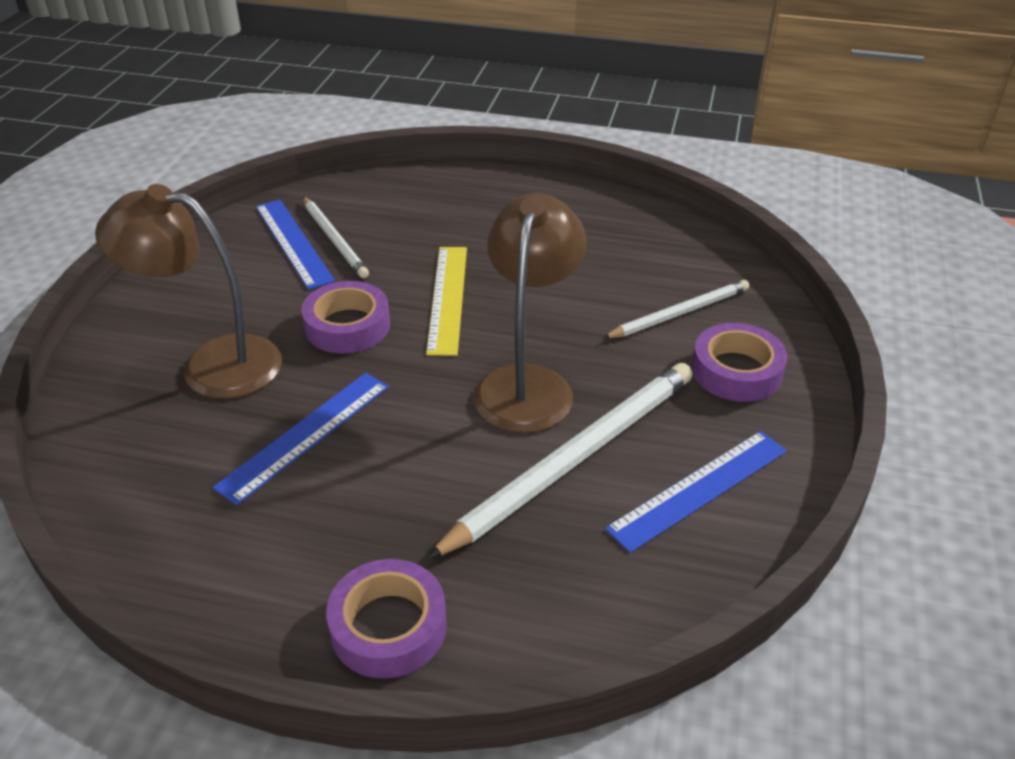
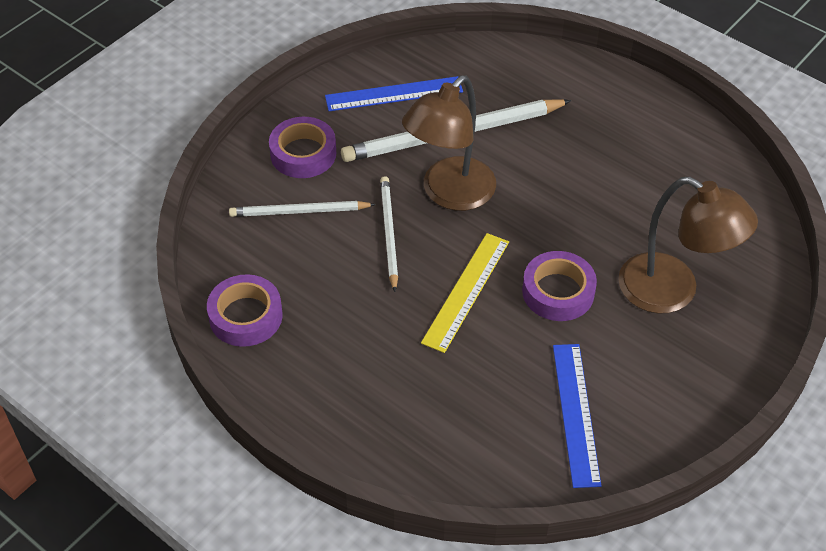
camera: 155 degrees left, 10 degrees up
blue ruler [213,373,389,505] -> none
white pencil [303,197,369,278] -> white pencil moved to [380,176,398,292]
purple tape [326,559,447,679] -> purple tape moved to [207,274,282,347]

